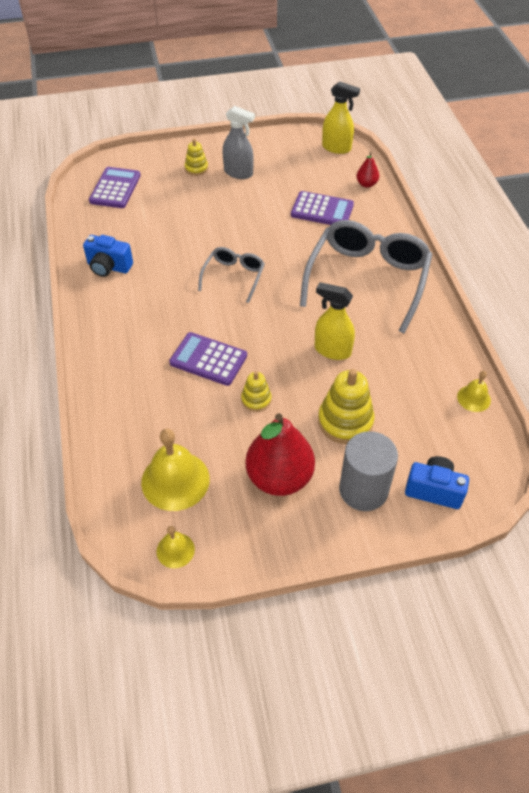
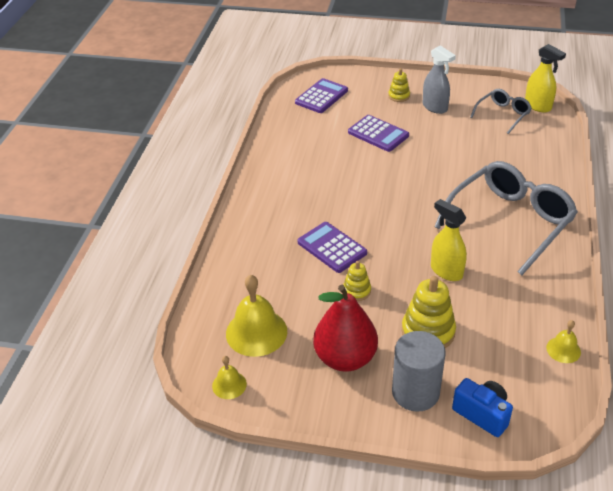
camera: 25 degrees right, 10 degrees down
blue camera [83,235,133,277] -> none
grey glasses [198,247,265,303] -> grey glasses moved to [470,89,532,134]
purple calculator [291,191,354,225] -> purple calculator moved to [348,115,409,152]
red pear [356,152,379,188] -> none

